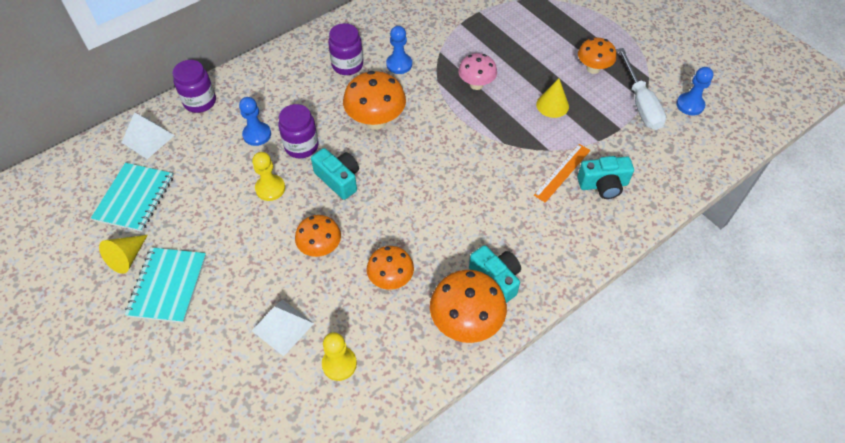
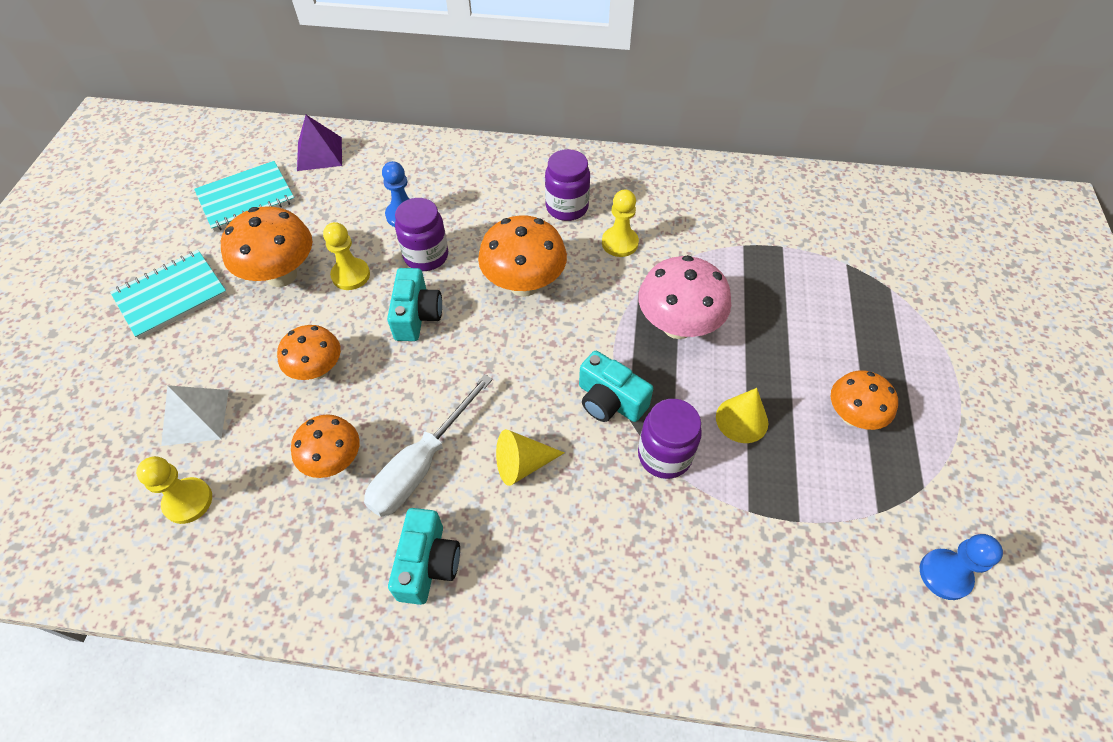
camera: 45 degrees right, 0 degrees up
yellow cone [99,235,148,274] -> yellow cone moved to [496,429,565,486]
white pyramid [121,112,175,159] -> purple pyramid [297,115,342,171]
purple jar [172,60,216,113] -> purple jar moved to [638,399,702,479]
blue pawn [386,26,412,74] -> yellow pawn [602,190,639,257]
orange mushroom [430,270,507,343] -> orange mushroom moved to [221,206,312,287]
pink mushroom [458,53,497,90] -> pink mushroom [638,255,731,339], size x1.54
orange ruler [534,144,591,203] -> none
turquoise camera [577,156,634,199] -> turquoise camera moved to [579,351,653,422]
white screwdriver [618,48,666,130] -> white screwdriver moved to [364,374,493,517]

